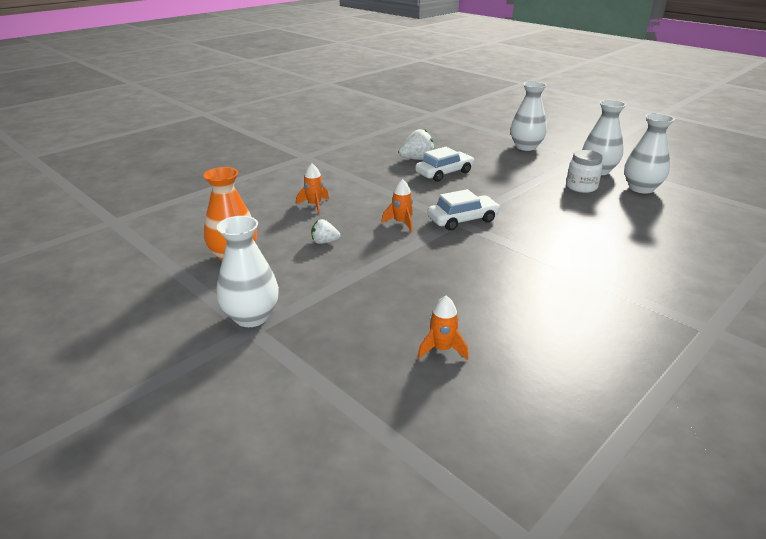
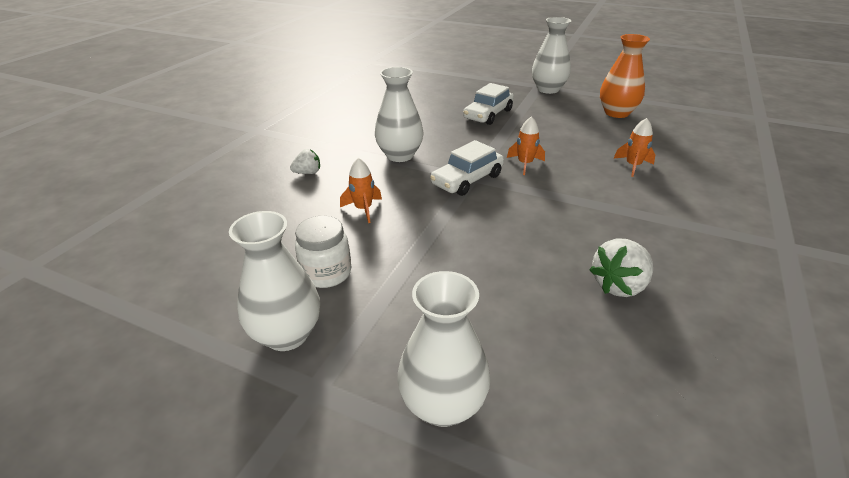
camera: 160 degrees right, 5 degrees up
white strawberry [311,219,340,244] -> white strawberry moved to [290,149,320,174]
white car [415,147,474,182] -> white car moved to [463,83,514,125]
orange rocket [418,296,468,360] -> orange rocket moved to [340,158,382,223]
white vase [624,113,675,194] -> white vase moved to [375,67,424,162]

